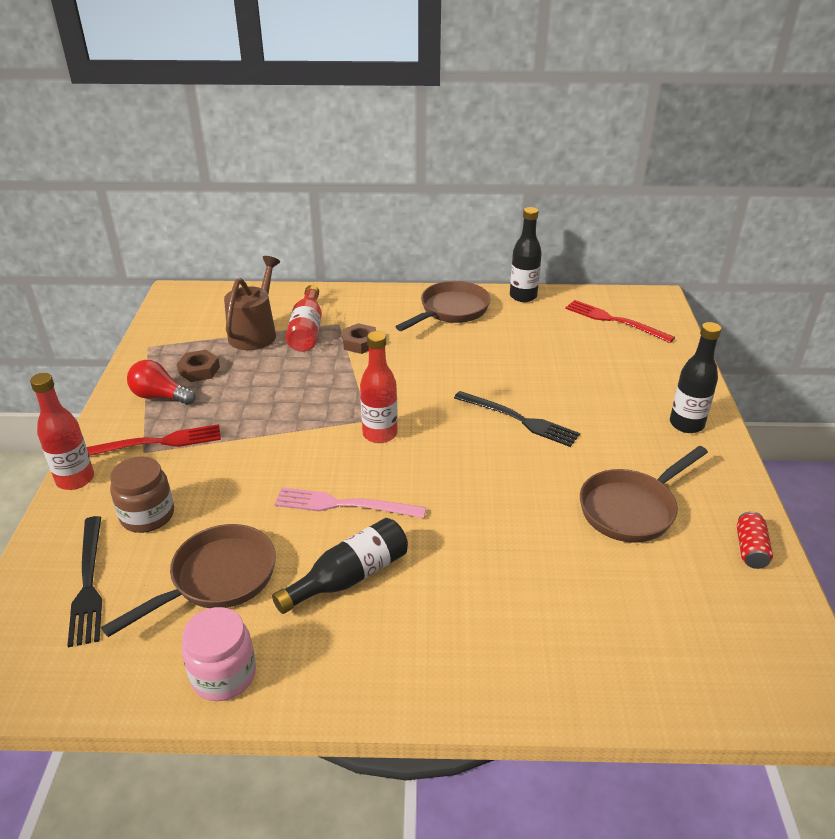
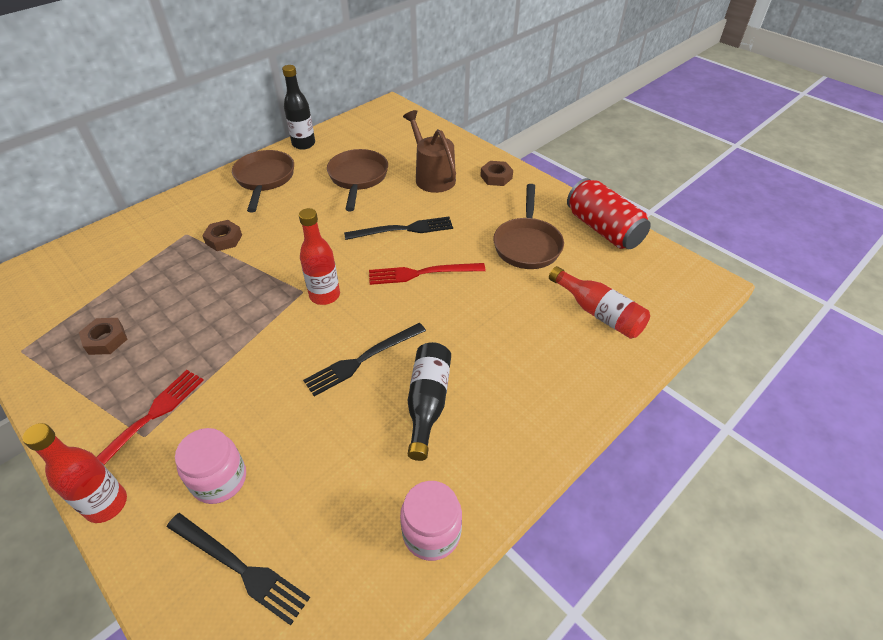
camera: 45 degrees left, 10 degrees up
brown pan [101,524,276,637] -> brown pan moved to [327,149,388,211]
brown jar [110,456,174,533] -> pink jar [175,428,246,504]
red light bulb [127,360,195,405] -> none
brown watering can [224,256,280,350] -> brown watering can moved to [403,110,456,193]
pink fork [274,487,426,518] -> black fork [303,323,426,396]
red bottle [286,285,322,352] -> red bottle moved to [549,266,650,339]
red fork [565,300,675,343] -> red fork moved to [369,263,486,285]
black bottle [670,322,721,433] -> brown nut [480,161,513,186]
red can [737,512,773,569] -> red can [567,178,651,249], size x2.10

